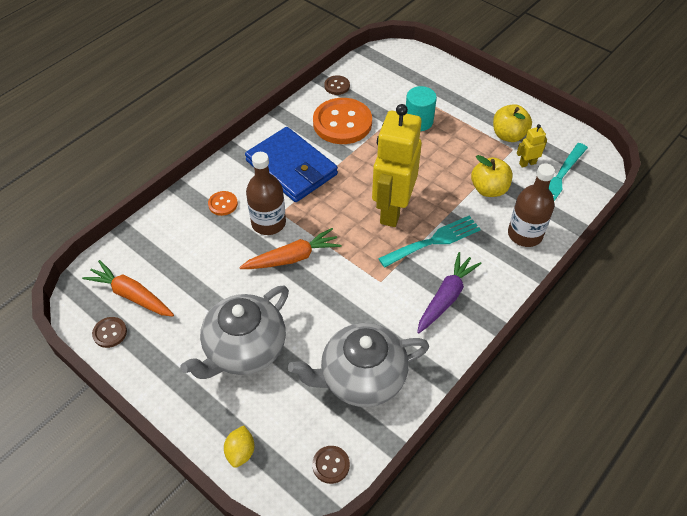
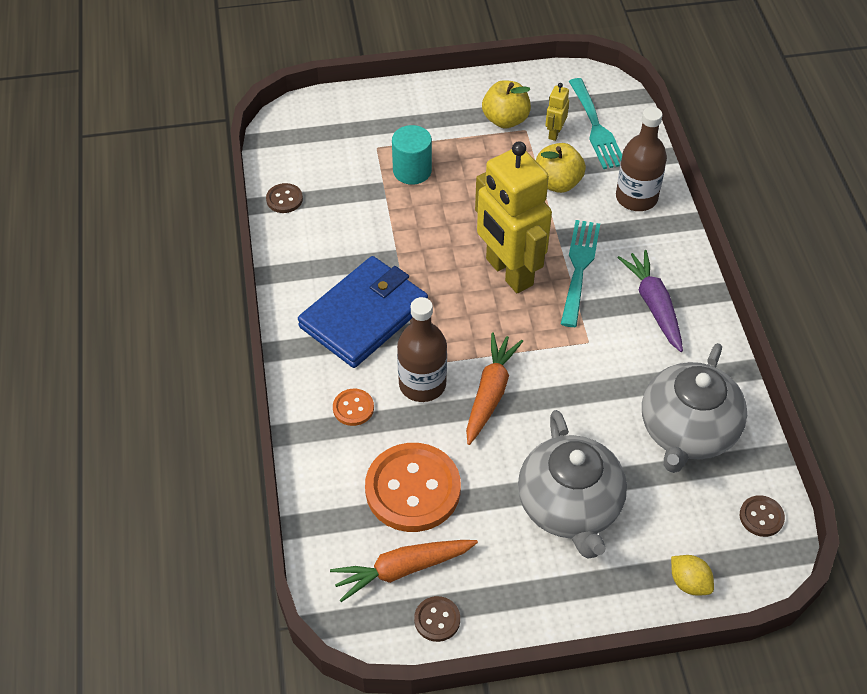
camera: 50 degrees left, 0 degrees up
blue wallet [245,127,338,202] -> blue wallet turned 45 degrees counterclockwise [298,256,428,368]
orange button [313,98,372,144] -> orange button moved to [365,443,461,532]

